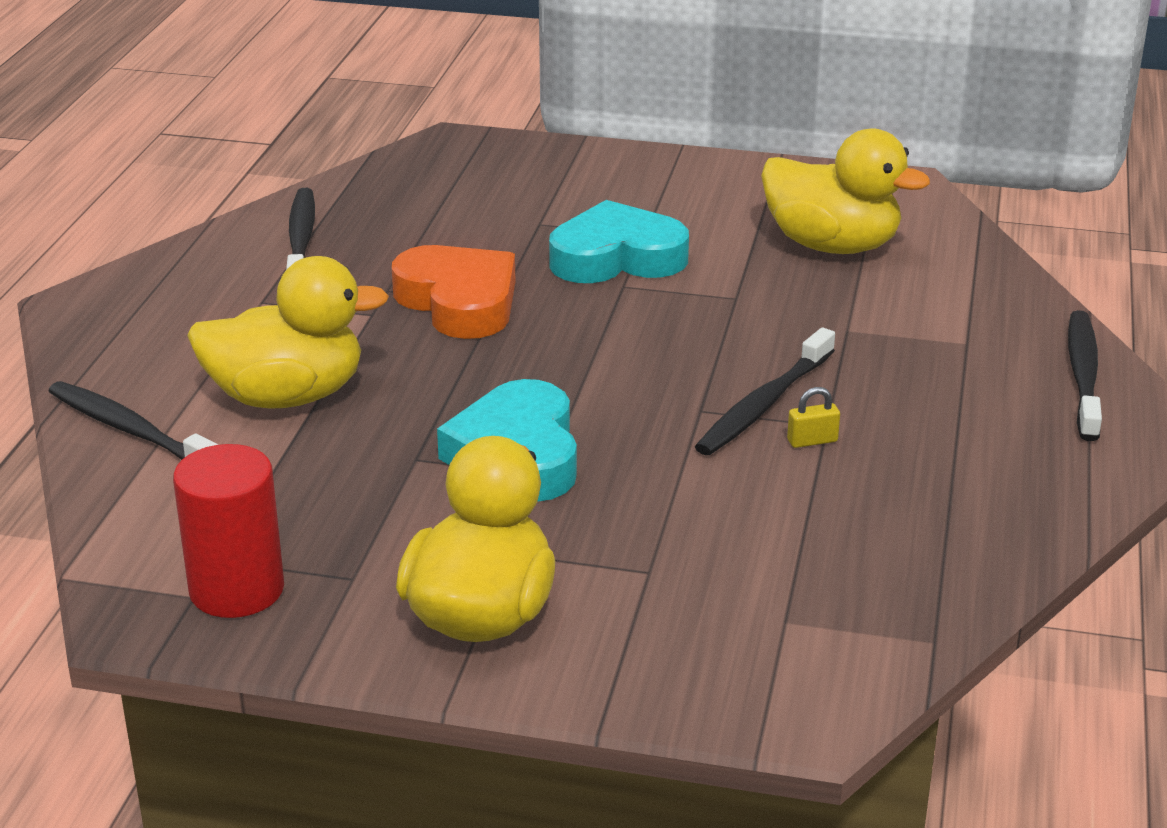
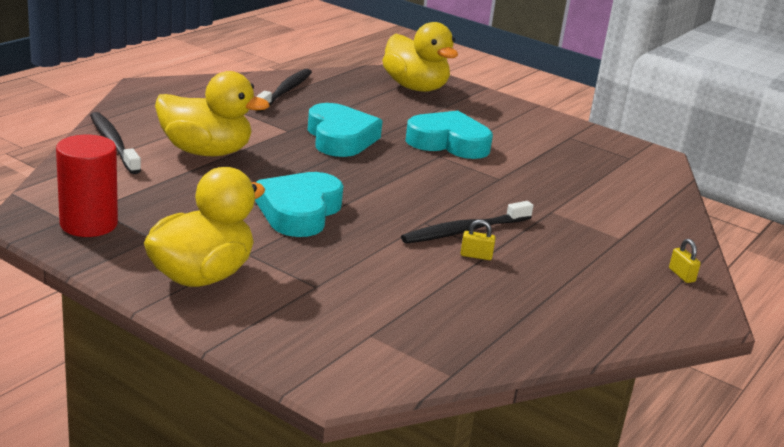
camera: 20 degrees right, 5 degrees down
orange heart [392,245,515,339] -> turquoise heart [308,103,383,157]
yellow duck [761,128,930,254] -> yellow duck moved to [382,22,458,92]
black toothbrush [1068,310,1102,441] -> yellow padlock [669,239,701,283]

